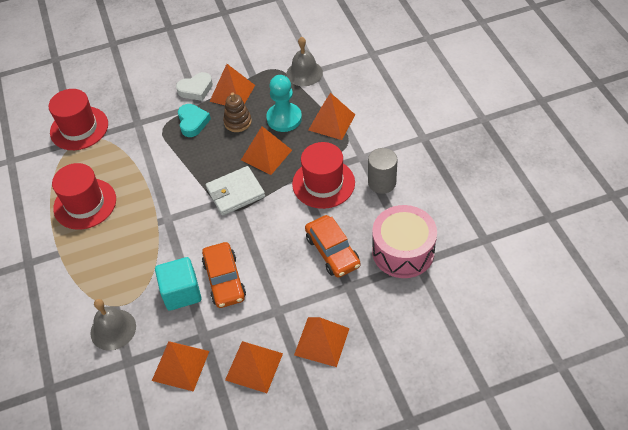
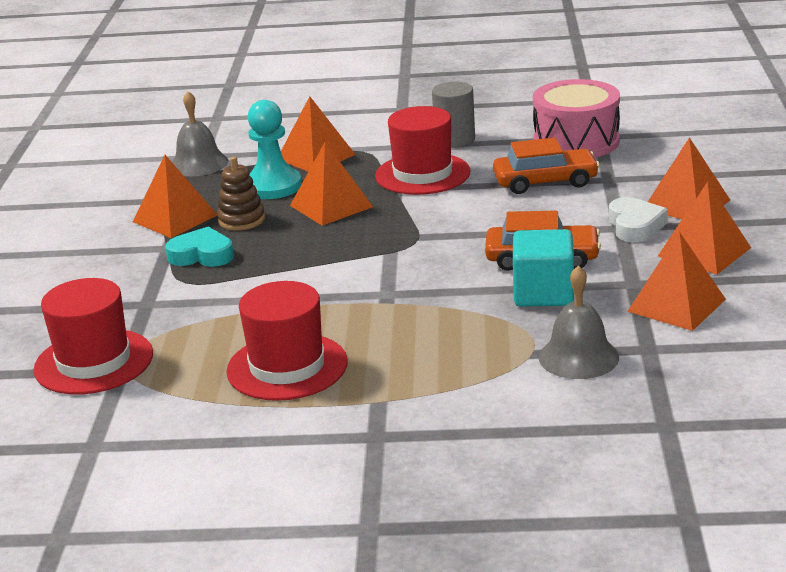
camera: 70 degrees left, 25 degrees down
white heart [176,72,213,101] -> white heart moved to [609,197,668,242]
white wallet [206,166,265,216] -> none

